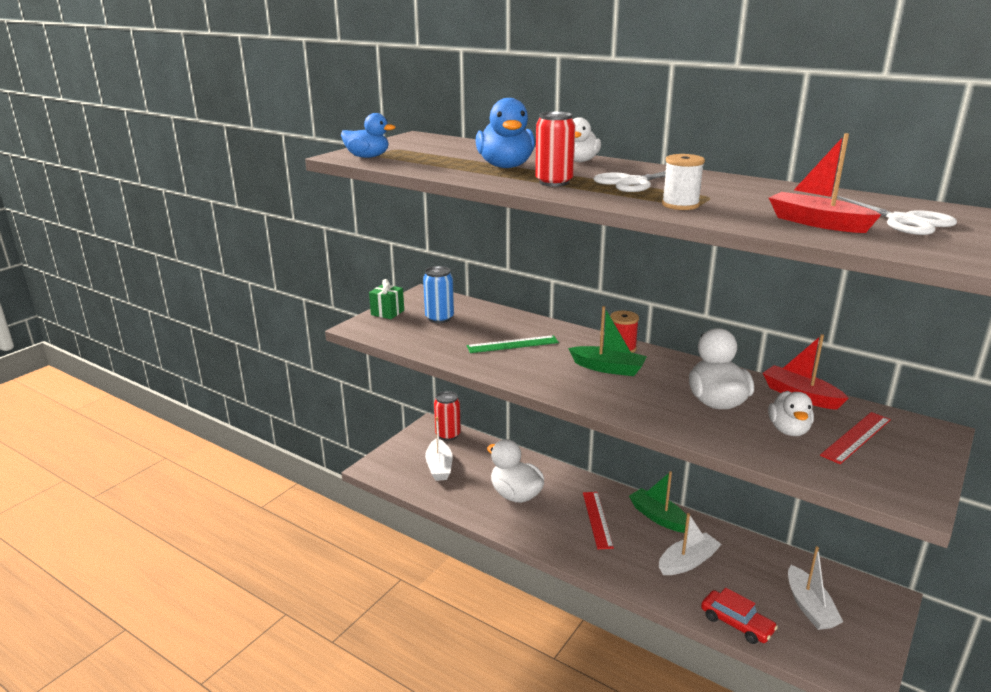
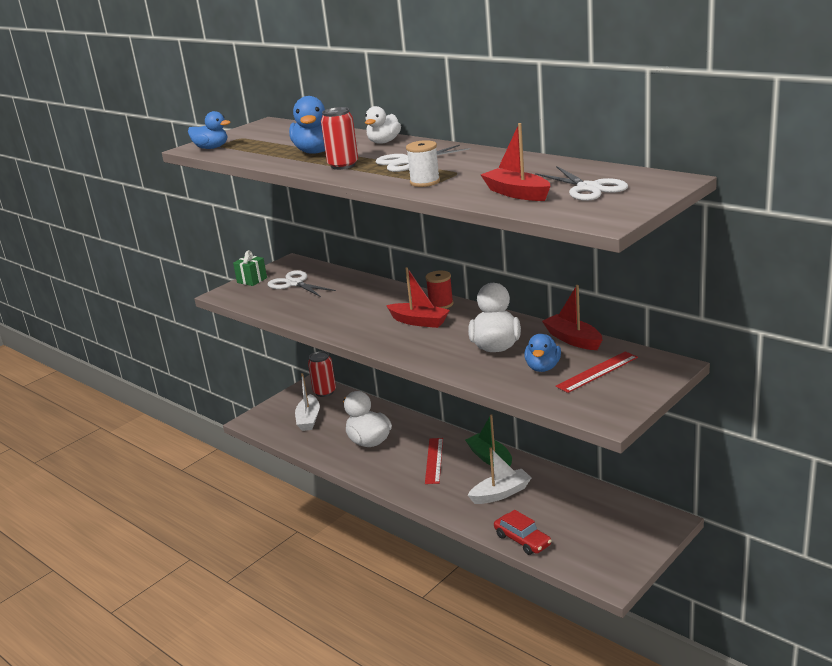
camera: 10 degrees right, 0 degrees up
blue can [423,266,454,323] -> white scissors [268,270,336,297]
green ruler [467,335,559,353] -> none
green boat [568,306,647,376] -> red boat [386,267,450,328]
white duck [768,391,814,436] -> blue duck [524,334,561,372]
white boat [788,546,843,630] -> none

